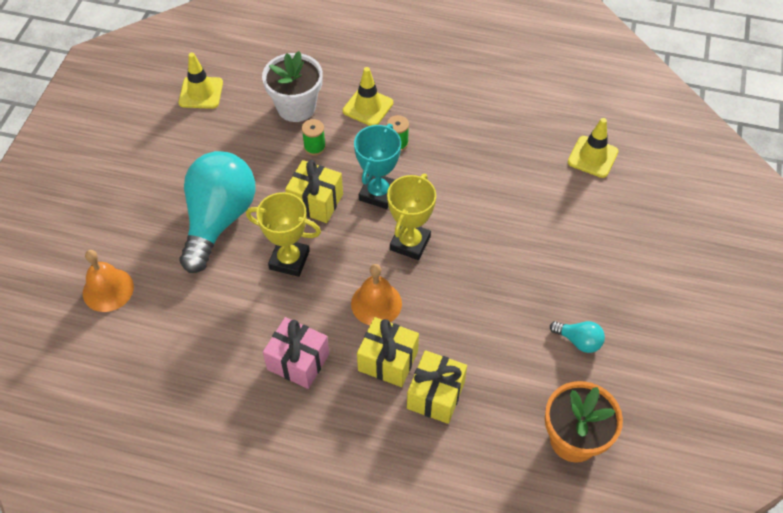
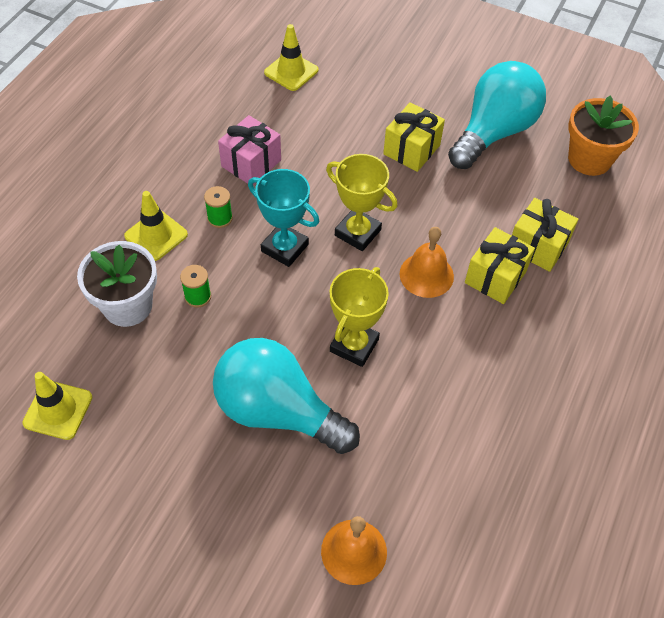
camera: 80 degrees left, 0 degrees up
pink gift [263,317,329,389] -> pink gift moved to [218,115,281,185]
yellow gift [285,160,343,223] -> yellow gift moved to [383,102,445,172]
turquoise light bulb [550,321,605,353] -> turquoise light bulb [448,61,546,169], size x2.41

